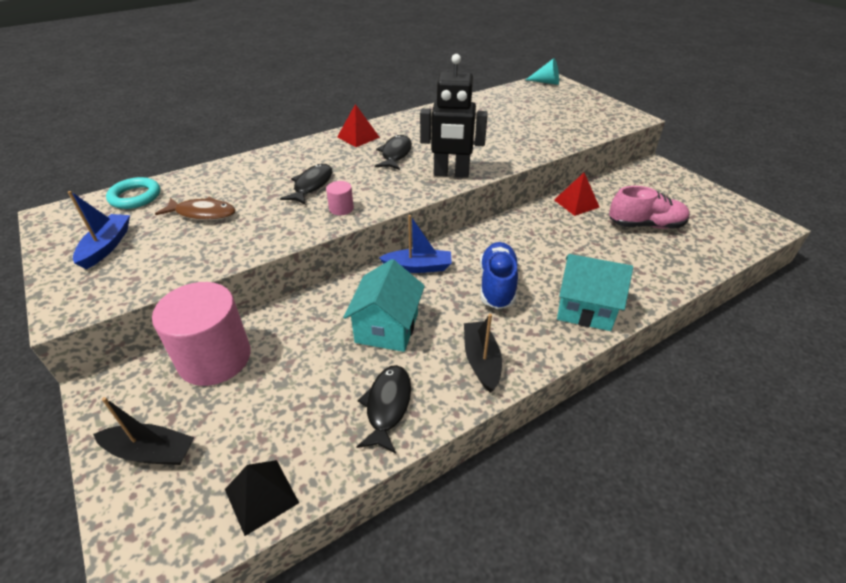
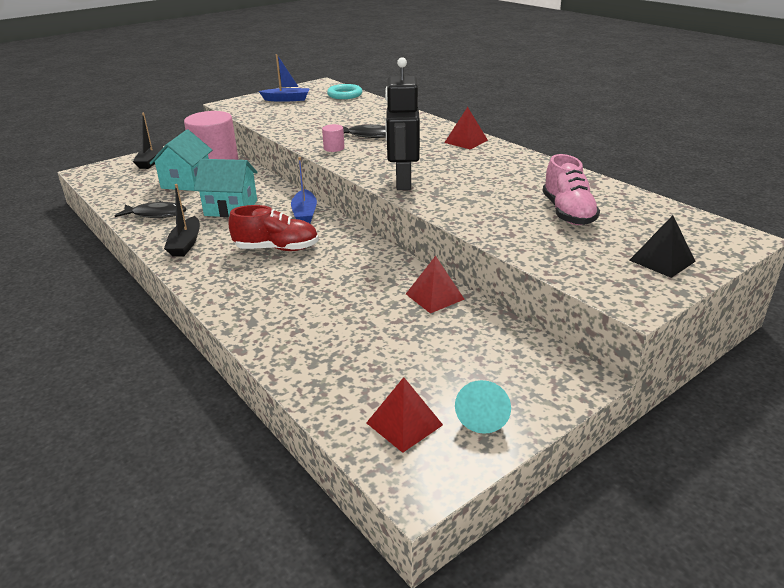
camera: 85 degrees right, 10 degrees down
brown fish [155,196,236,221] -> none
black pyramid [225,460,299,536] -> black pyramid moved to [629,215,696,278]
black fish [375,135,412,170] -> none
black boat [464,314,502,392] -> black boat turned 105 degrees clockwise [164,184,200,257]
blue shoe [480,242,518,309] -> red shoe [228,205,319,251]
turquoise cone [526,58,559,85] -> turquoise cone moved to [455,380,511,434]
turquoise house [557,254,633,331] -> turquoise house moved to [149,129,212,191]
pink shoe [609,186,690,229] -> pink shoe moved to [543,154,600,225]
none -> red pyramid [366,377,443,453]

